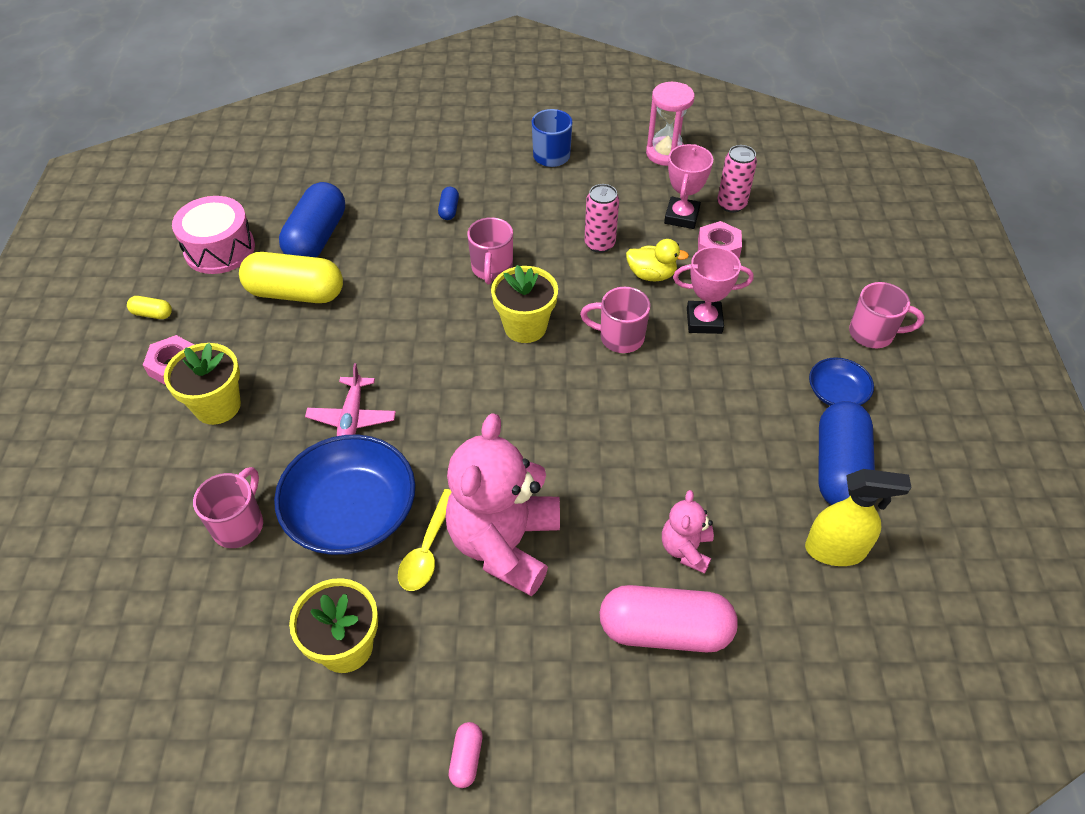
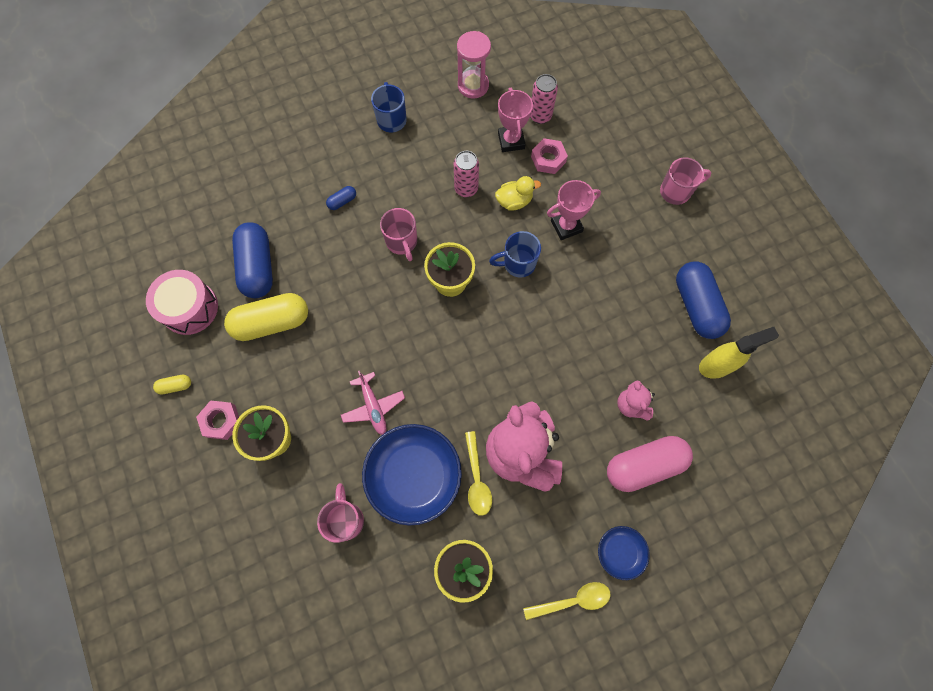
camera: 25 degrees left, 20 degrees up
blue capsule [438,187,459,220] -> blue capsule turned 75 degrees clockwise [326,186,356,210]
pink capsule [449,722,482,788] -> yellow spoon [523,582,611,620]
pink mug [580,287,650,353] -> blue mug [489,231,541,278]
blue bowl [809,357,874,406] -> blue bowl moved to [598,526,650,580]

